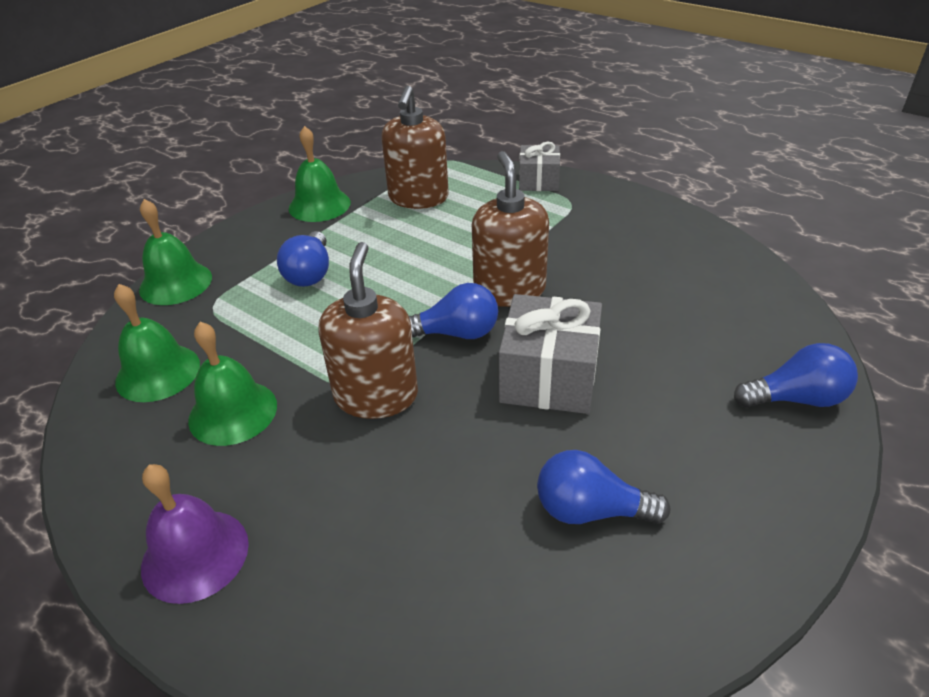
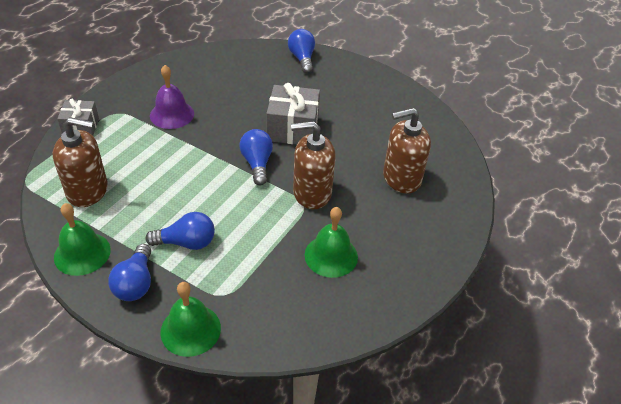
camera: 100 degrees left, 5 degrees up
green bell [114,284,200,402] -> none
purple bell [141,464,249,604] -> purple bell moved to [150,65,194,129]
brown soap dispenser [472,151,549,307] -> brown soap dispenser moved to [383,108,431,194]
blue light bulb [537,450,670,524] -> blue light bulb moved to [108,244,151,301]

